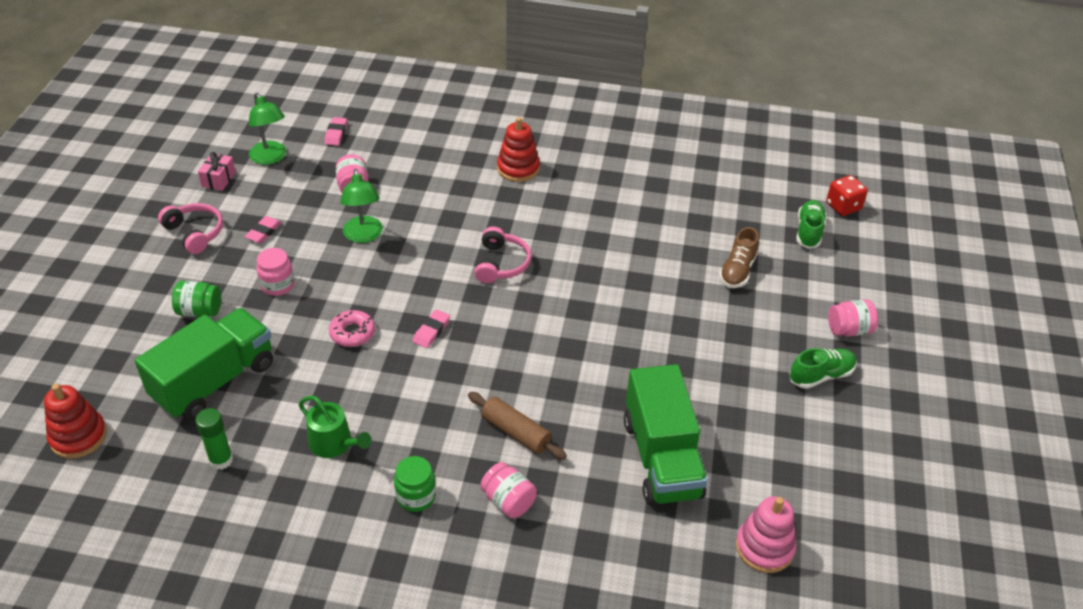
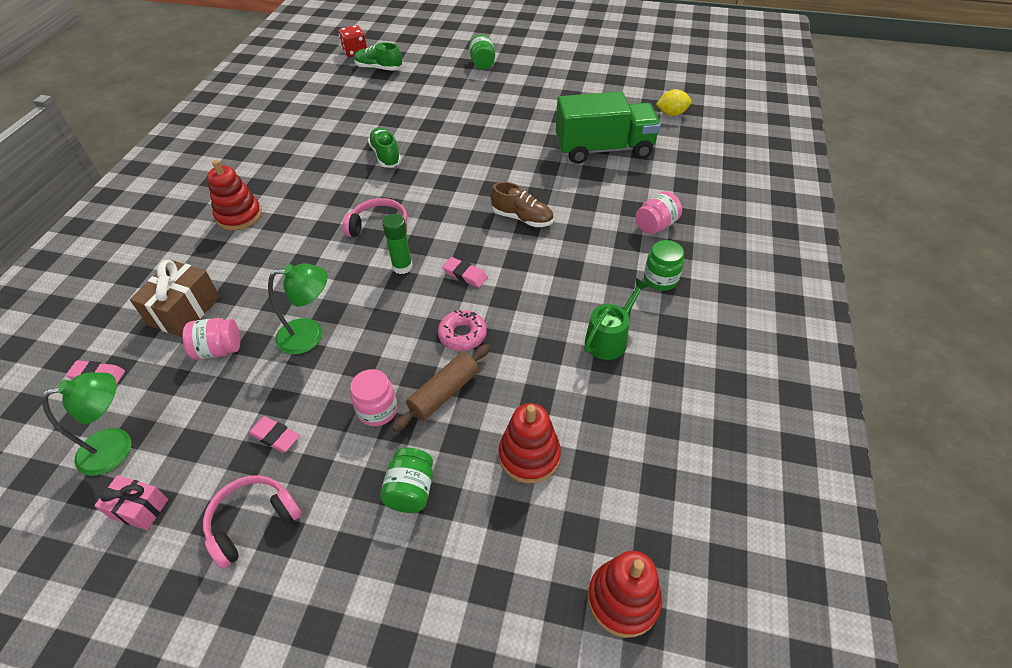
camera: 85 degrees left, 5 degrees up
green truck [135,308,273,420] -> red stacking toy [499,403,561,483]
green glue stick [195,408,233,470] -> green glue stick moved to [382,214,413,274]
brown rolling pin [468,392,567,460] -> brown rolling pin moved to [392,344,490,432]
brown shoe [719,227,759,288] -> brown shoe moved to [491,182,554,227]
pink stacking toy [736,496,796,573] -> yellow lemon [656,89,692,116]
green shoe [789,348,857,389] -> green shoe moved to [368,127,401,167]
pink jar [828,299,878,337] -> green jar [469,34,495,69]
none -> brown gift [130,260,220,337]

